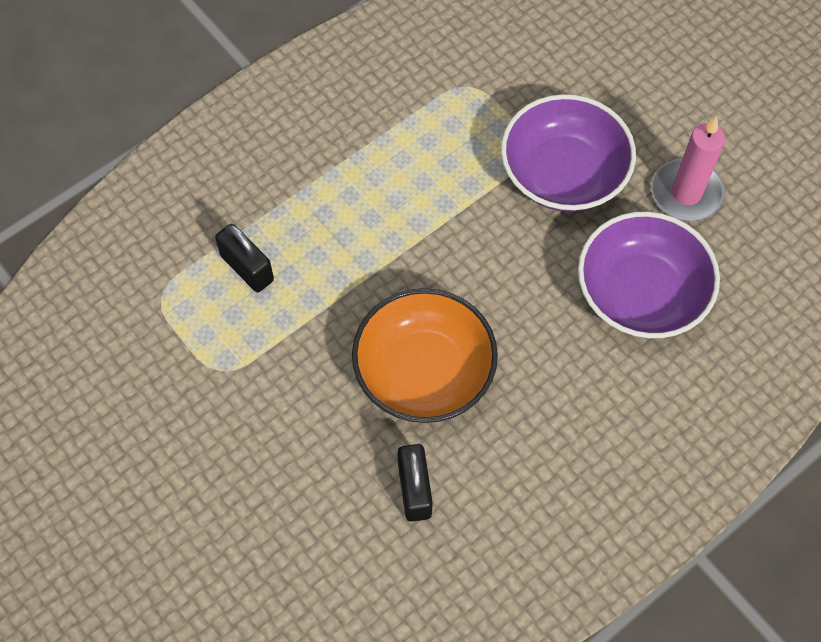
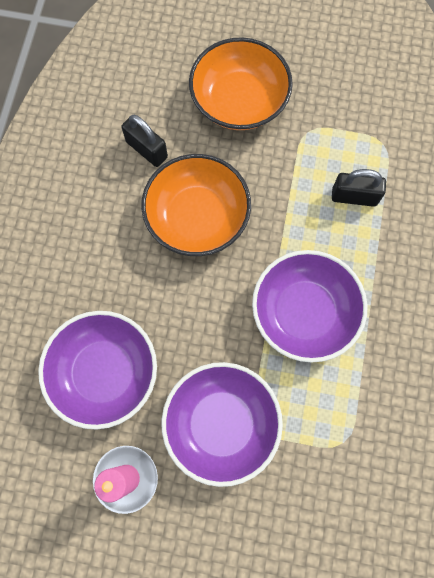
camera: 140 degrees right, 10 degrees up
none -> orange bowl [189,37,293,130]
none -> purple bowl [252,250,368,363]

